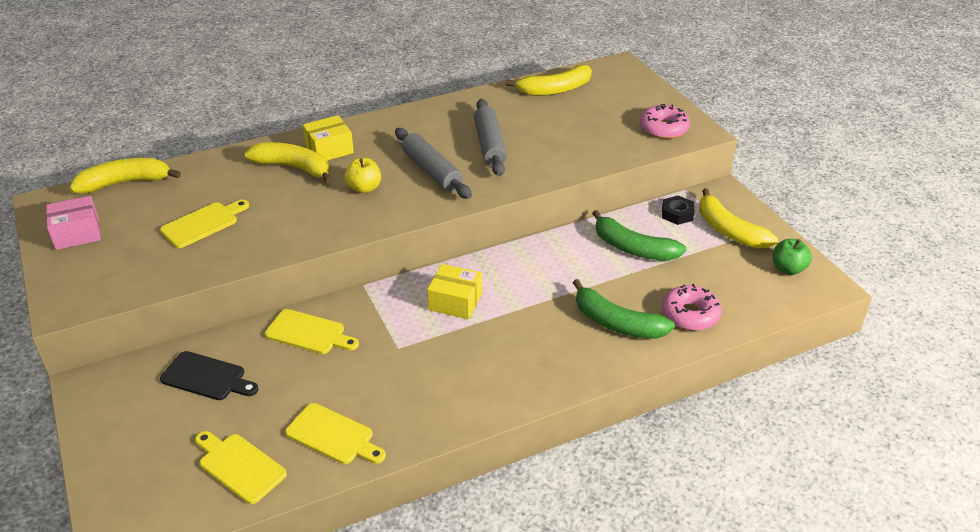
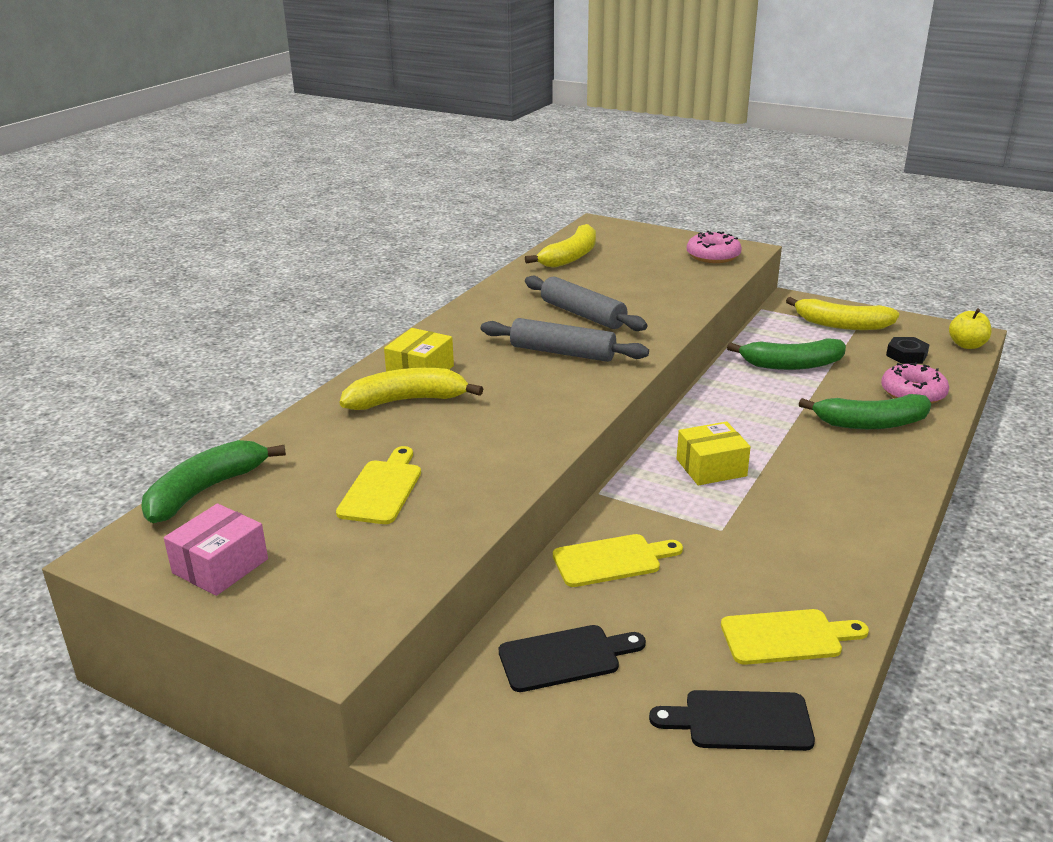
camera: 35 degrees left, 10 degrees down
yellow banana [69,158,181,194] -> green banana [141,440,286,523]
yellow cutting board [195,431,287,504] -> black cutting board [649,690,815,751]
yellow apple [345,158,381,193] -> yellow apple moved to [949,309,992,349]
black nut [662,195,695,225] -> black nut moved to [886,337,929,364]
green apple [773,239,812,275] -> none

